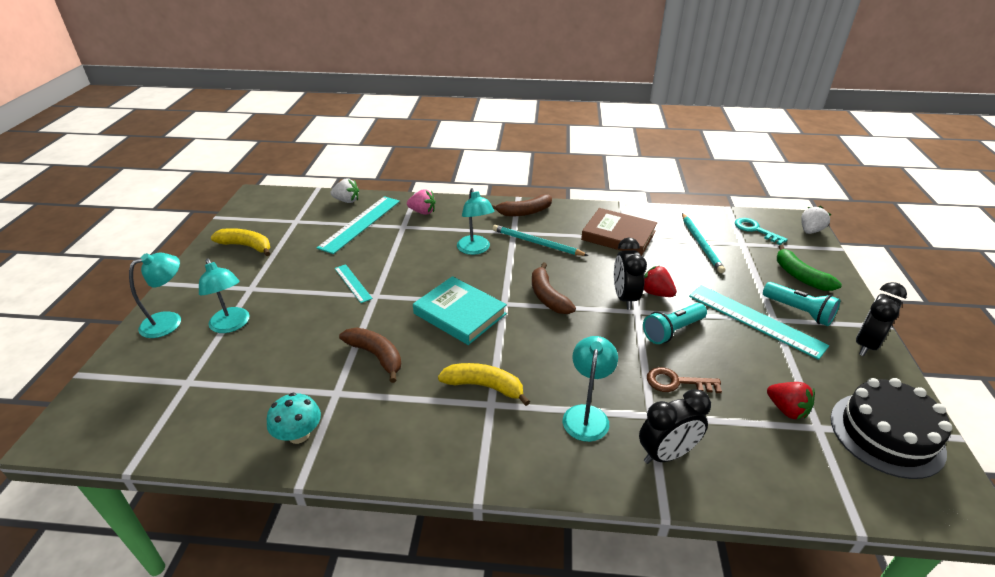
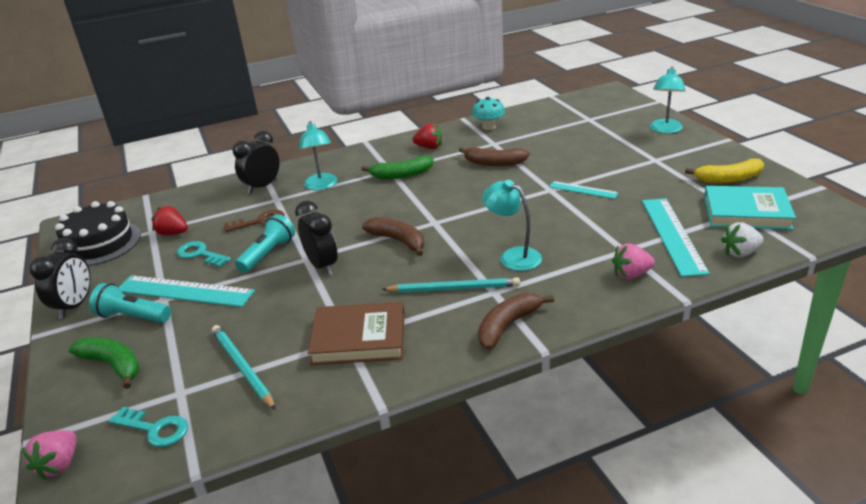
camera: 155 degrees right, 5 degrees down
turquoise lamp [199,259,250,333] -> none
turquoise book [413,276,507,345] -> turquoise book moved to [704,186,796,230]
yellow banana [438,363,530,406] -> green banana [361,156,433,179]
red strawberry [644,266,677,297] -> red strawberry moved to [412,123,442,149]
white strawberry [801,206,831,234] -> pink strawberry [22,430,77,480]
none -> turquoise key [177,241,231,267]

